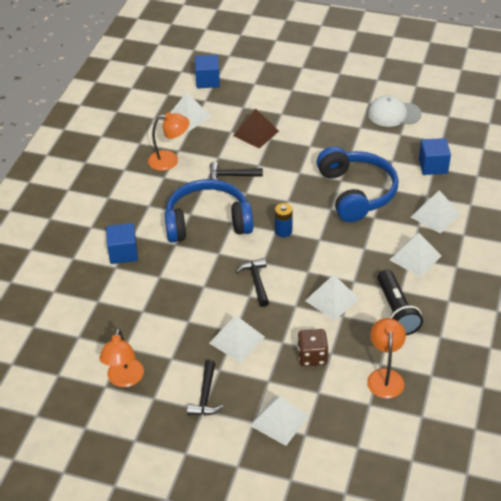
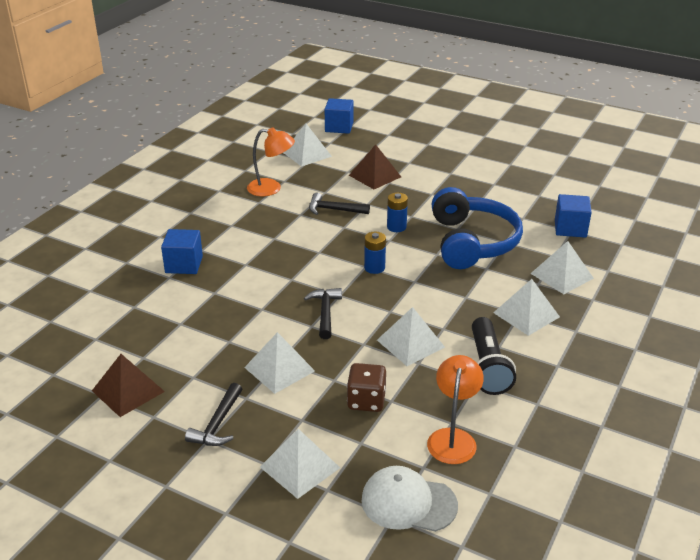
camera: 10 degrees right, 10 degrees down
orange lamp [99,328,144,387] -> brown pyramid [92,354,165,417]
blue headphones [164,179,253,243] -> none
white cap [368,95,421,127] -> white cap moved to [361,466,458,532]
none -> blue battery [387,193,408,232]

